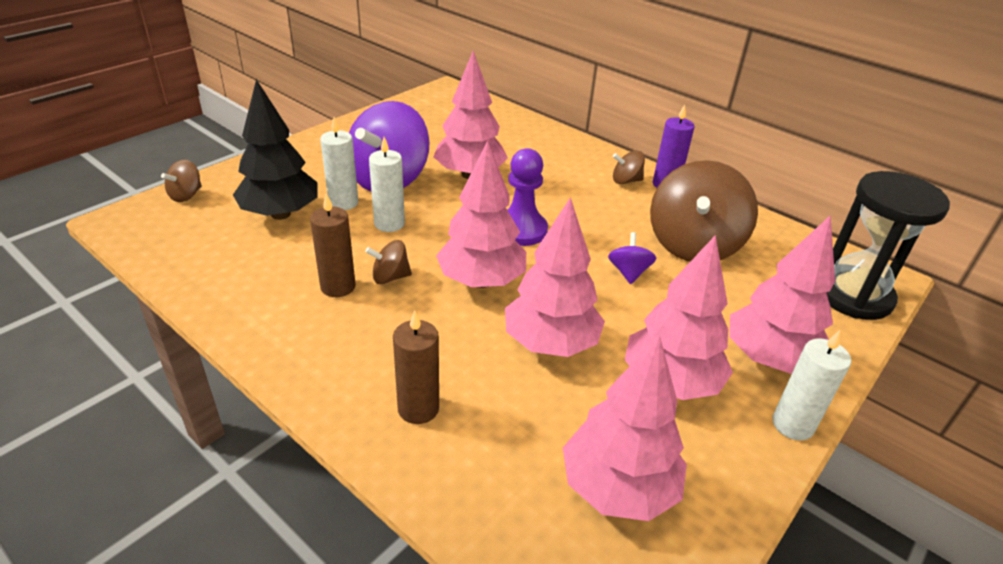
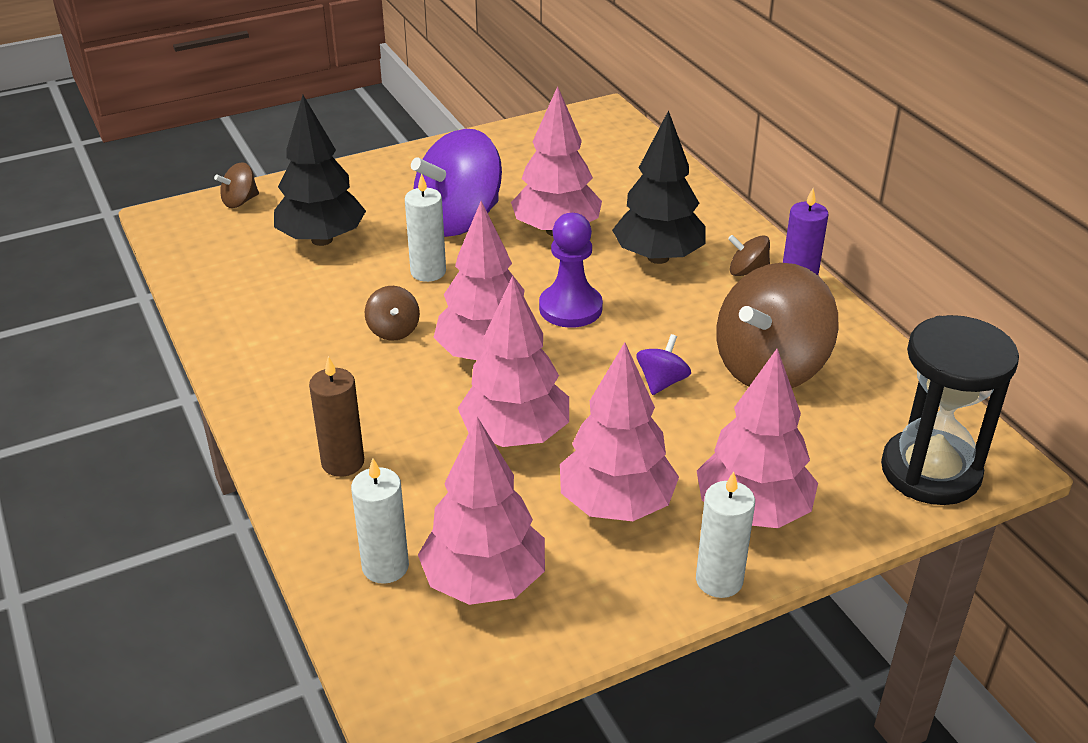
camera: 25 degrees right, 0 degrees up
brown candle [310,194,356,297] -> none
white candle [320,117,358,210] -> white candle moved to [351,458,409,584]
brown spinning top [365,240,412,284] -> brown spinning top turned 120 degrees counterclockwise [365,286,420,341]
none -> black tree [612,110,705,264]

